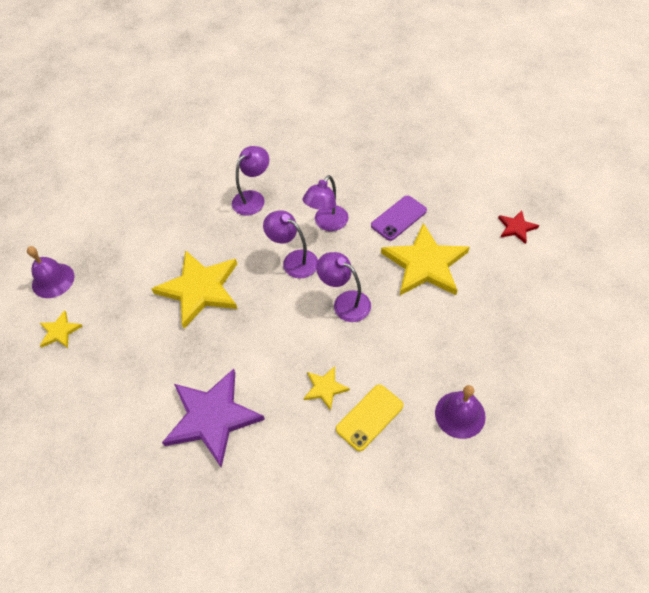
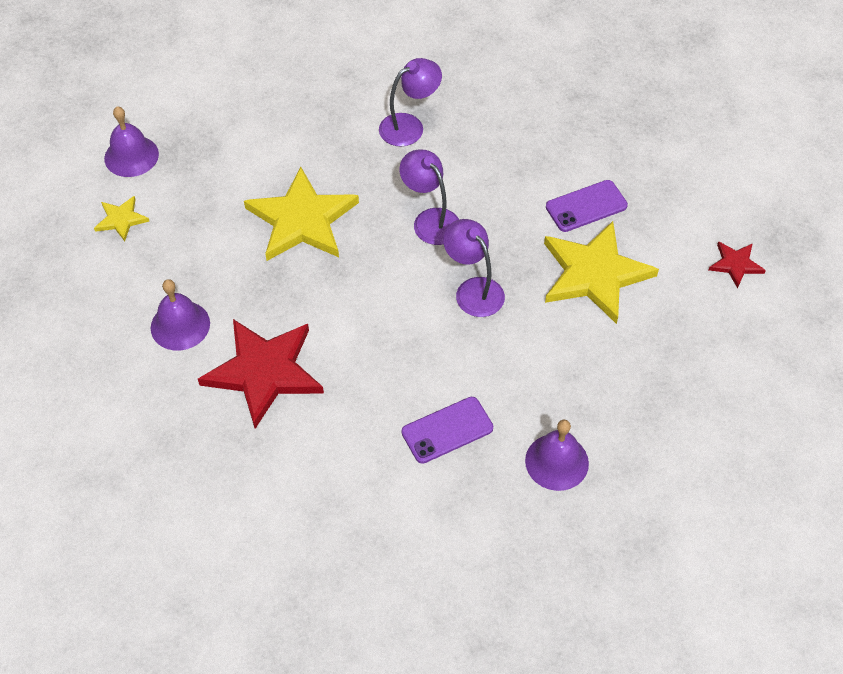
camera: 15 degrees right, 0 degrees up
purple star [162,369,265,468] -> red star [198,319,324,429]
purple lamp [303,175,349,231] -> none
yellow star [304,366,350,411] -> none
yellow phone [336,384,403,451] -> purple phone [402,397,493,463]
none -> purple bell [151,279,210,351]

